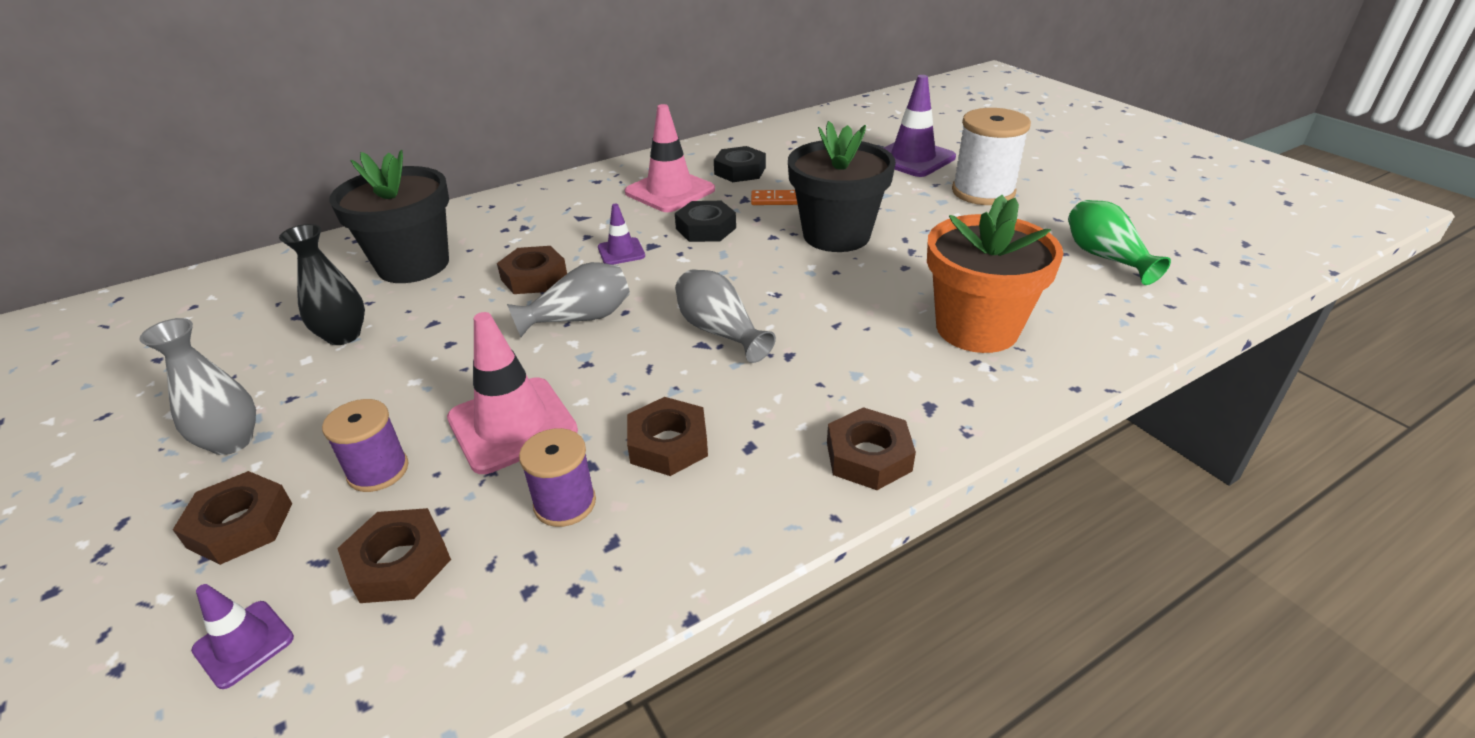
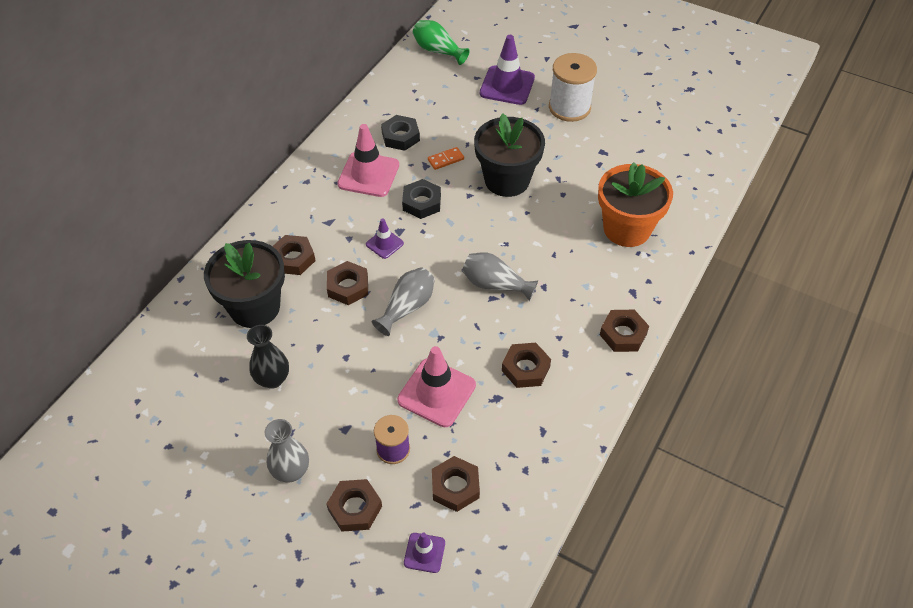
camera: 30 degrees left, 15 degrees up
purple spool [519,428,596,527] -> none
green vase [1068,200,1171,285] -> green vase moved to [413,20,470,65]
none -> brown nut [272,235,315,275]

